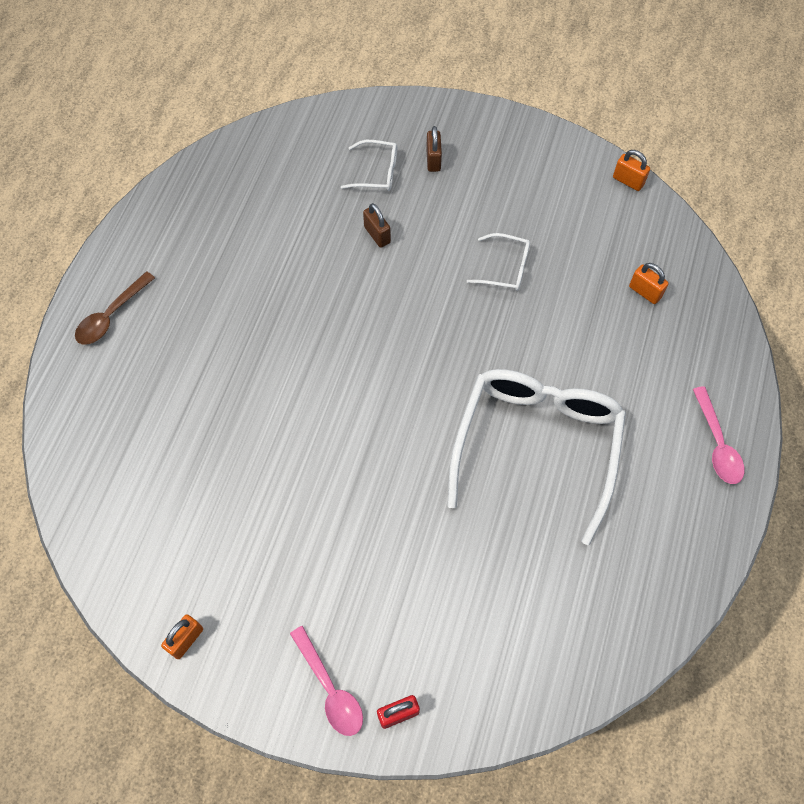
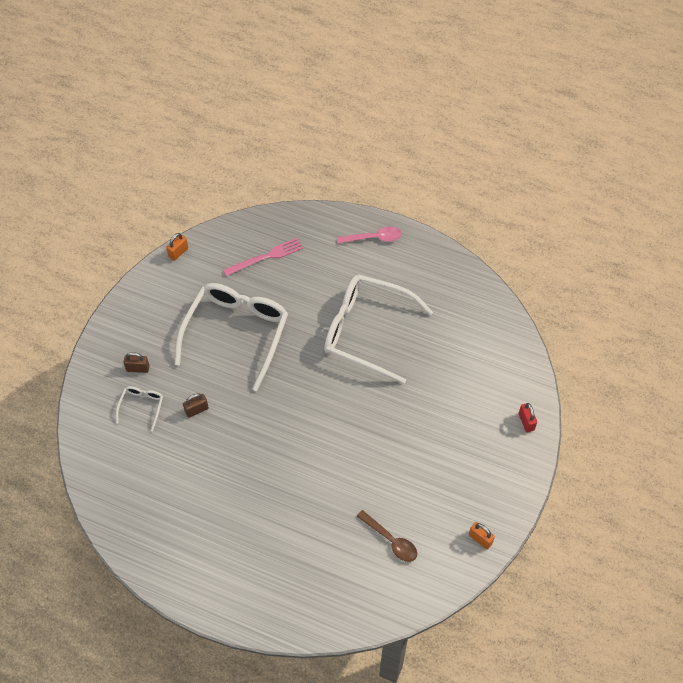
camera: 85 degrees left, 5 degrees down
brown spoon [75,271,155,345] -> brown spoon moved to [356,510,417,562]
pink spoon [290,626,363,736] -> none
white glasses [467,233,530,291] -> white glasses [174,283,288,391], size x2.38
orange padlock [629,263,668,304] -> pink fork [223,238,303,276]

